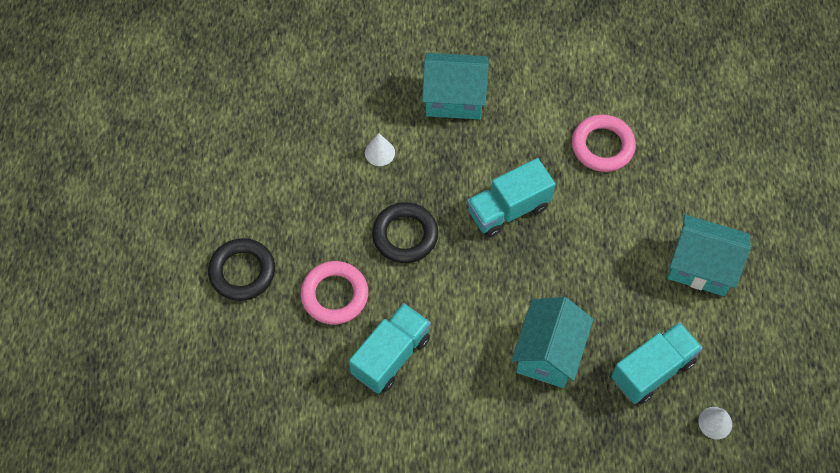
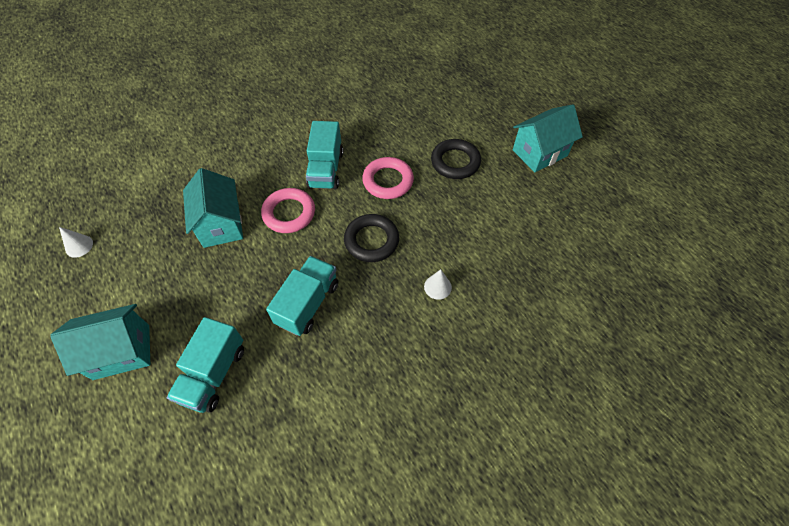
camera: 145 degrees right, 5 degrees down
turquoise house [422,53,488,119] -> turquoise house moved to [513,104,583,172]
pink ring [572,114,636,172] -> pink ring moved to [261,188,315,233]
turquoise truck [611,322,703,404] -> turquoise truck moved to [167,317,244,413]

